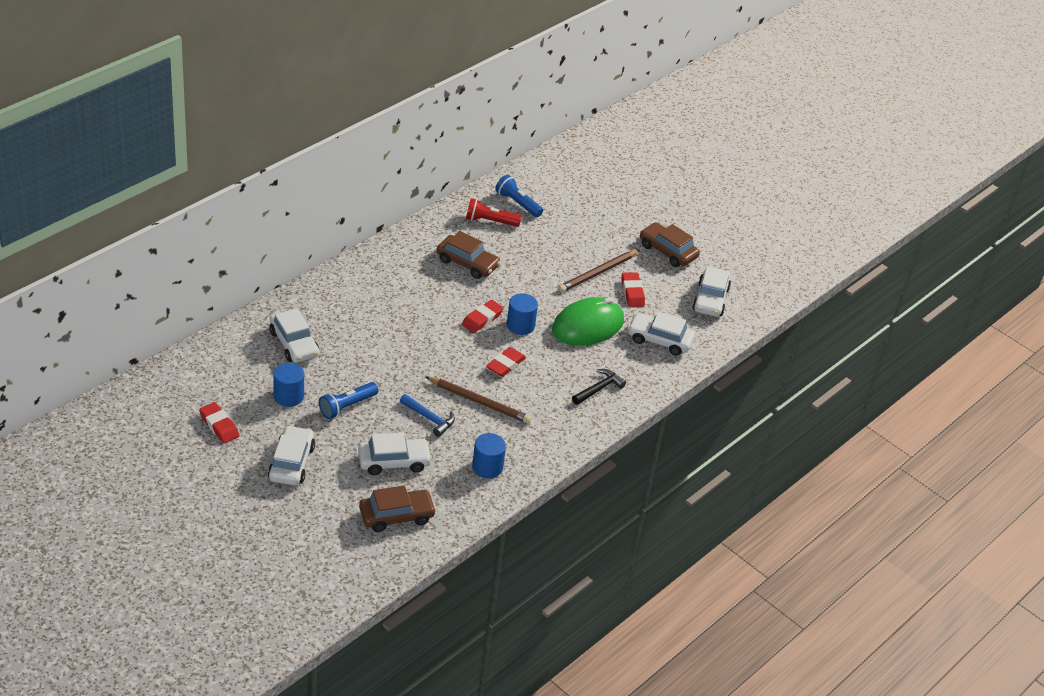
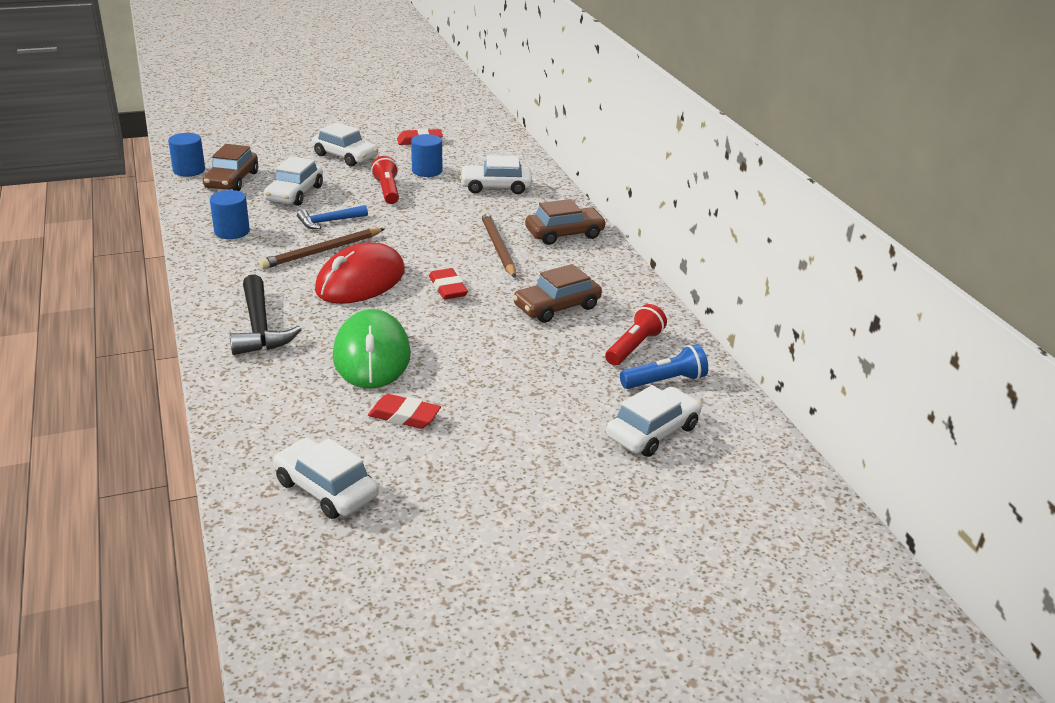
camera: 120 degrees right, 10 degrees down
blue flashlight [319,382,379,419] -> red flashlight [371,156,399,204]
red eraser [486,347,526,377] -> red mouse [315,242,405,304]
blue cylinder [507,293,538,335] -> blue cylinder moved to [168,133,205,177]
brown pencil [558,250,639,292] -> brown pencil moved to [481,211,516,278]
black hammer [572,369,626,405] -> black hammer [230,274,302,355], size x1.57
white car [628,312,695,356] -> white car moved to [606,385,702,457]
brown car [640,222,700,267] -> brown car moved to [525,199,607,245]

